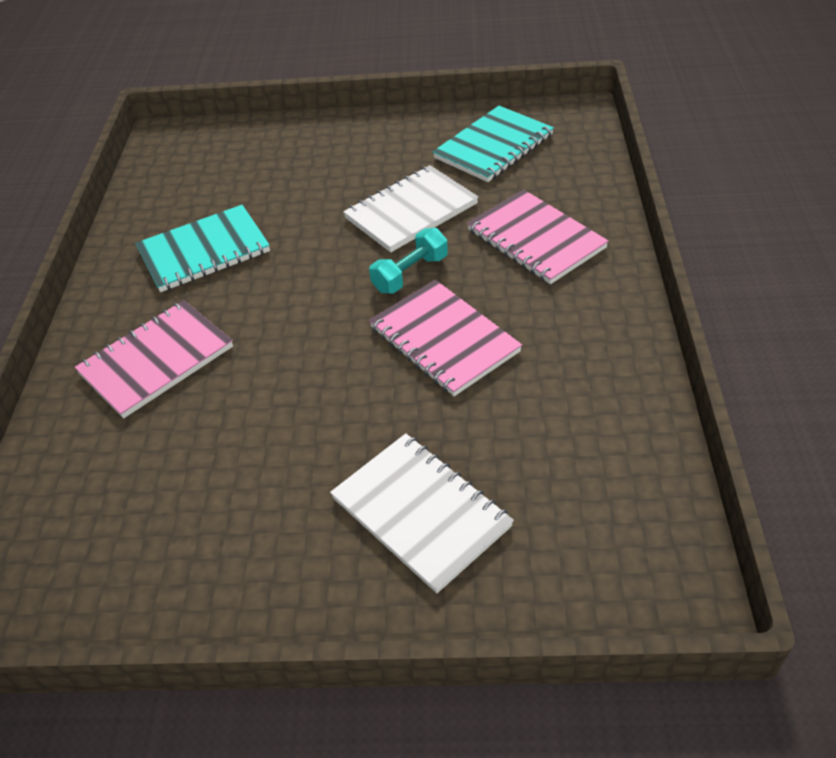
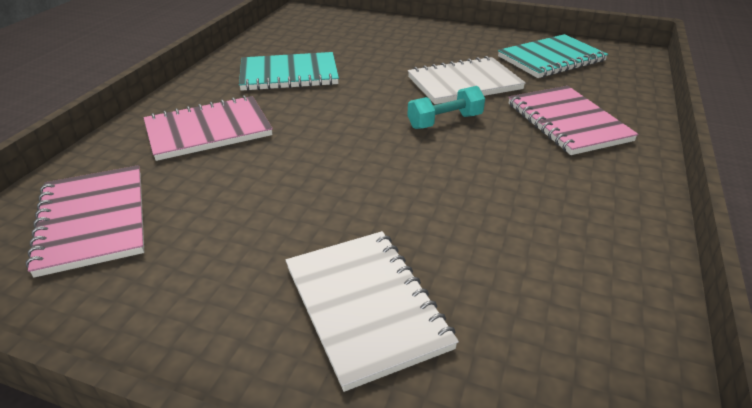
camera: 15 degrees right, 10 degrees down
pink notebook [369,280,522,396] -> pink notebook moved to [26,165,144,277]

